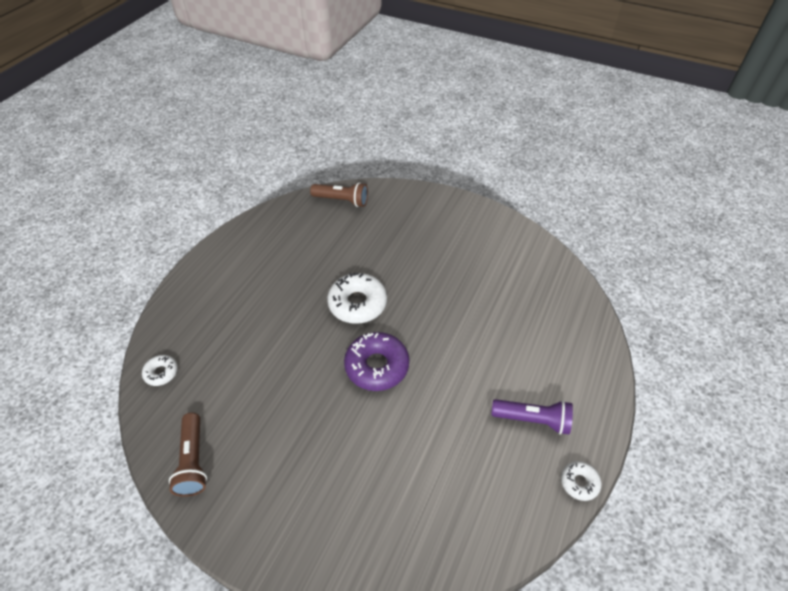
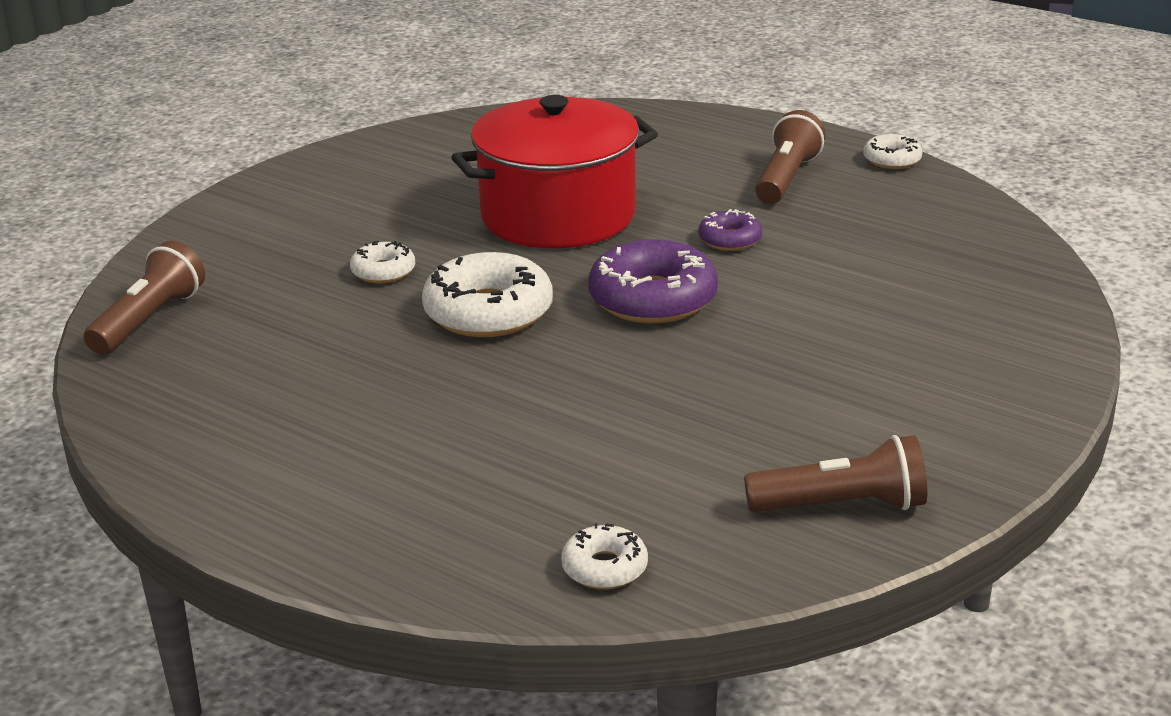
camera: 80 degrees left, 20 degrees down
purple flashlight [491,399,573,435] -> brown flashlight [755,110,826,204]
none -> white donut [350,241,415,283]
none -> red pot [451,95,658,248]
none -> purple donut [698,209,762,251]

